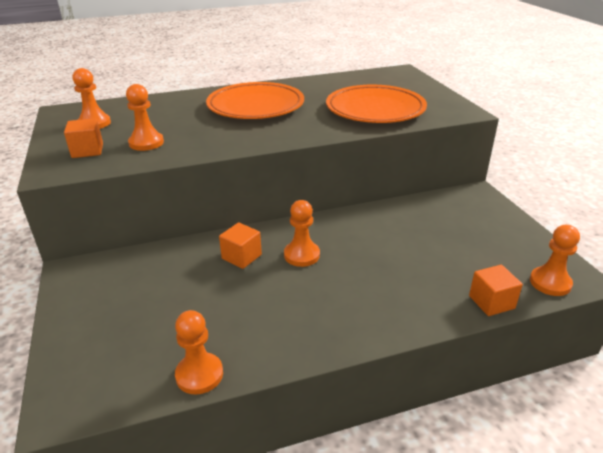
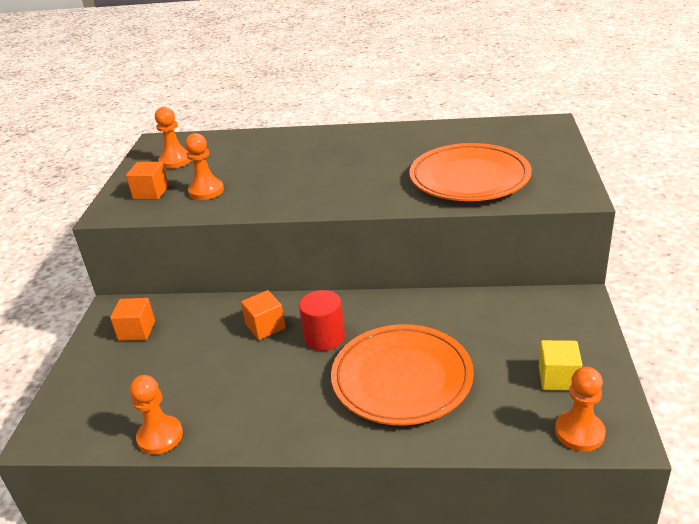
camera: 25 degrees right, 0 degrees up
orange plate [206,82,304,119] -> orange plate moved to [331,324,474,425]
orange pawn [284,200,320,267] -> red cylinder [299,290,345,351]
orange cube [469,265,523,316] -> orange cube moved to [110,298,155,341]
none -> yellow cube [539,340,583,391]

